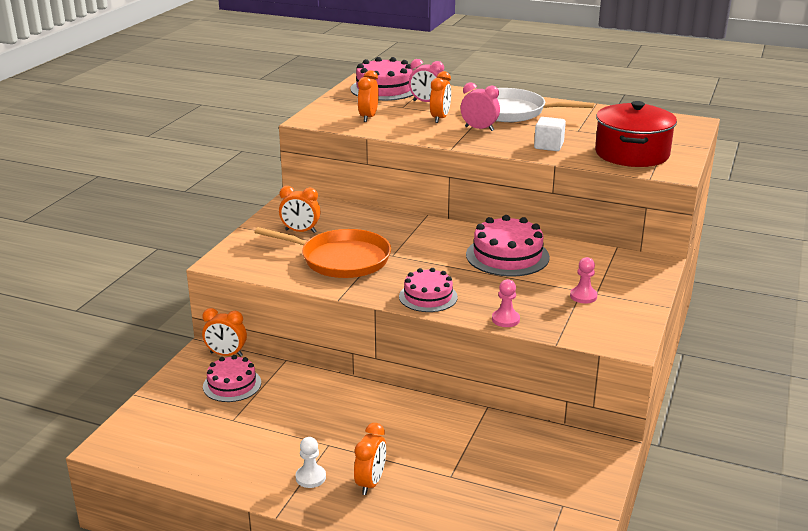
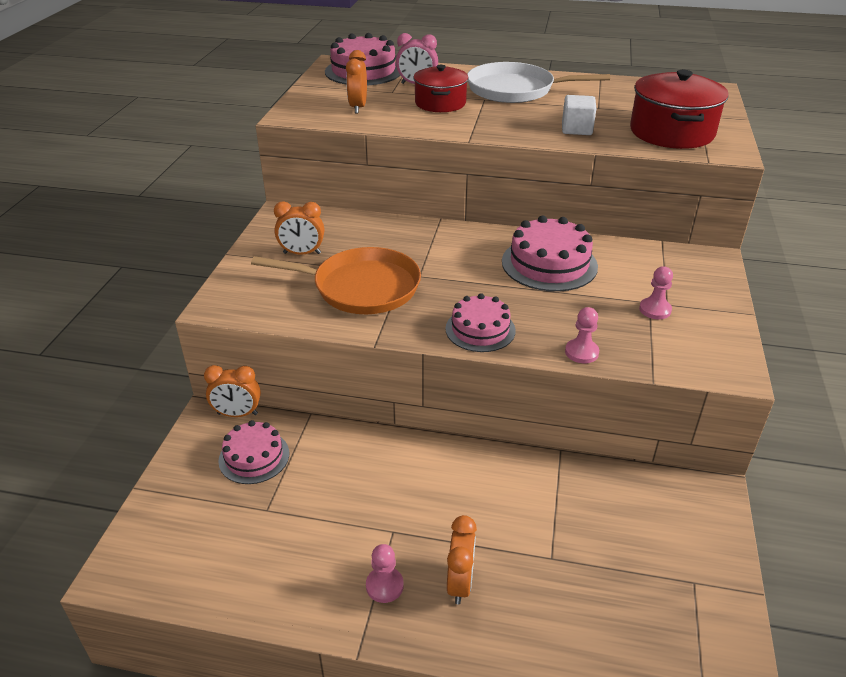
camera: 10 degrees left, 10 degrees up
white pawn [296,437,326,488] -> pink pawn [366,544,404,603]
orange clock [430,71,451,123] -> red pot [413,65,469,112]
pink clock [461,82,500,131] -> none

